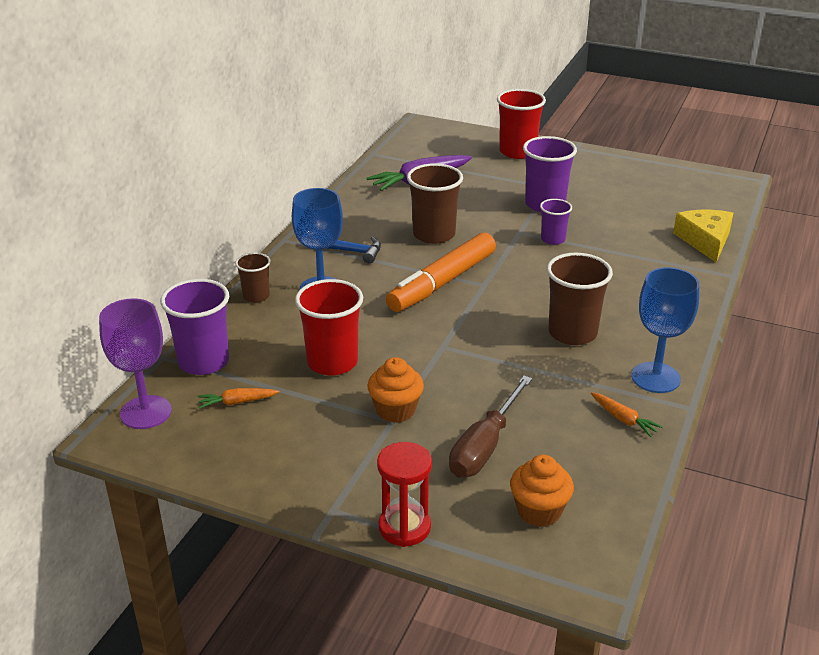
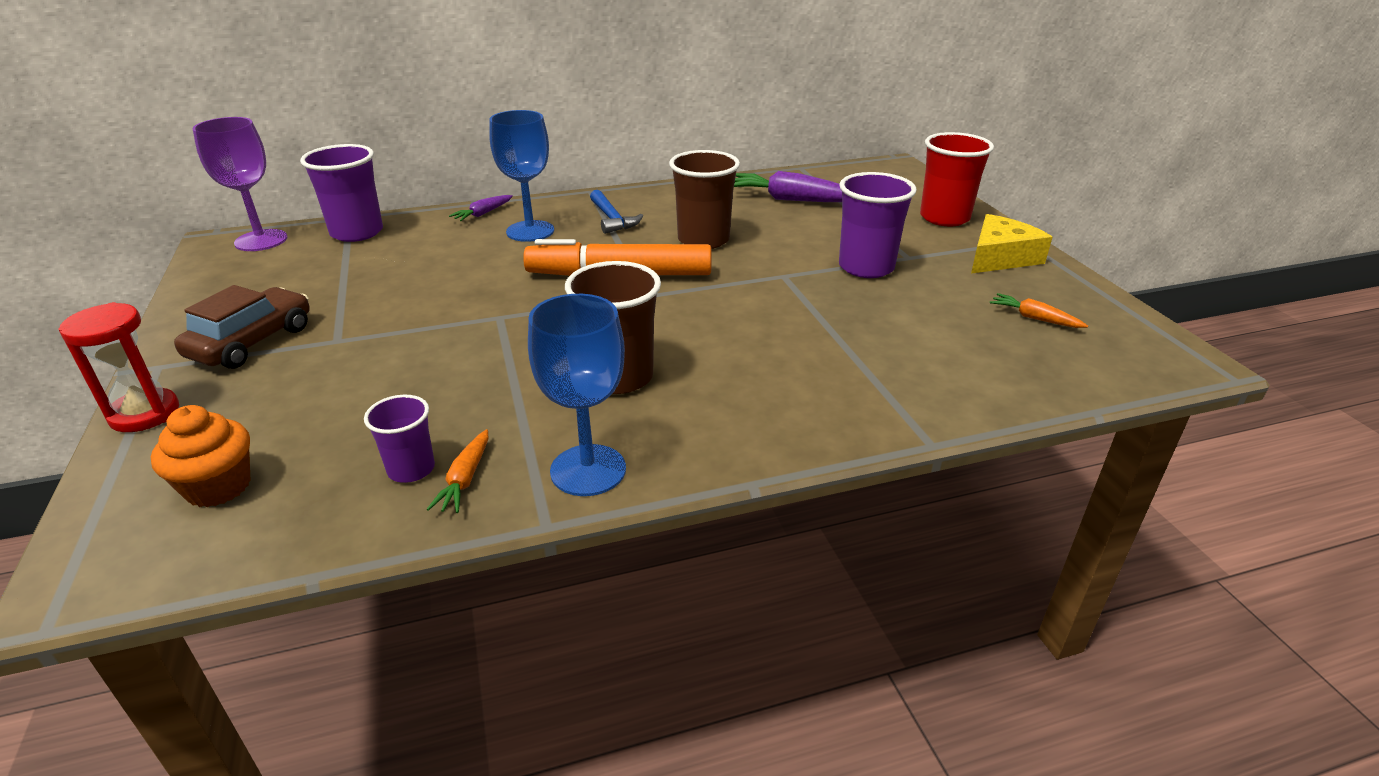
camera: 50 degrees right, 0 degrees up
orange carrot [198,388,280,409] -> orange carrot moved to [990,293,1088,328]
brown cup [235,253,271,303] -> purple carrot [449,195,513,221]
red cup [295,279,363,375] -> none
orange cupcake [367,357,424,423] -> none
brown screwdriver [449,376,532,477] -> none
purple cup [540,199,572,245] -> purple cup moved to [364,395,435,483]
yellow cheese [673,210,733,263] -> yellow cheese moved to [971,214,1052,274]
none -> brown car [174,285,310,369]

